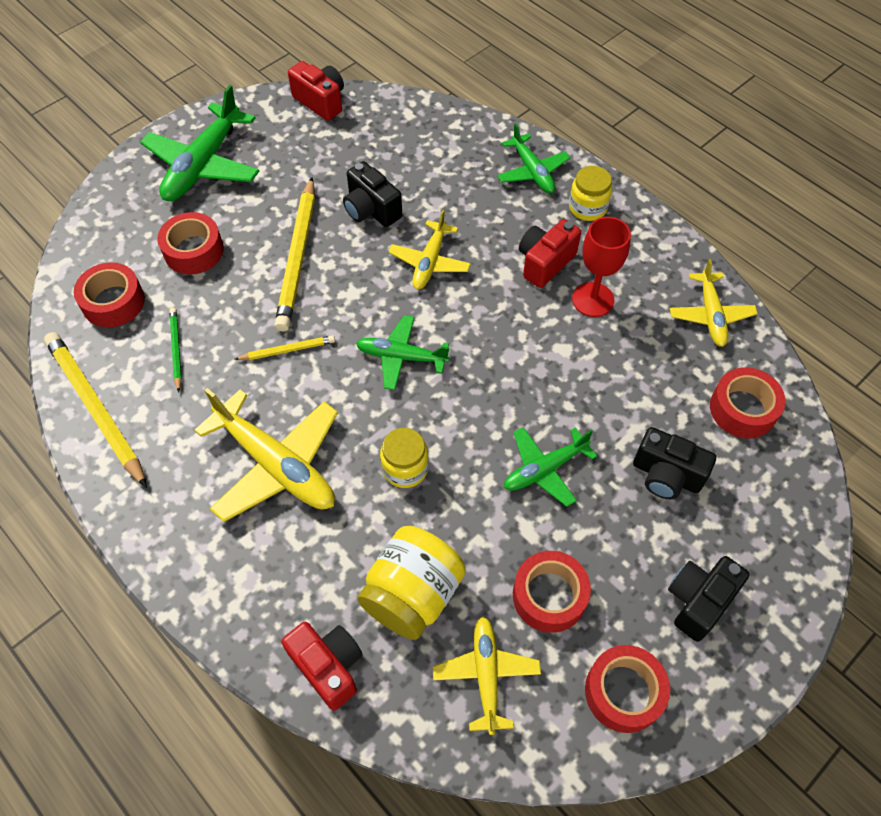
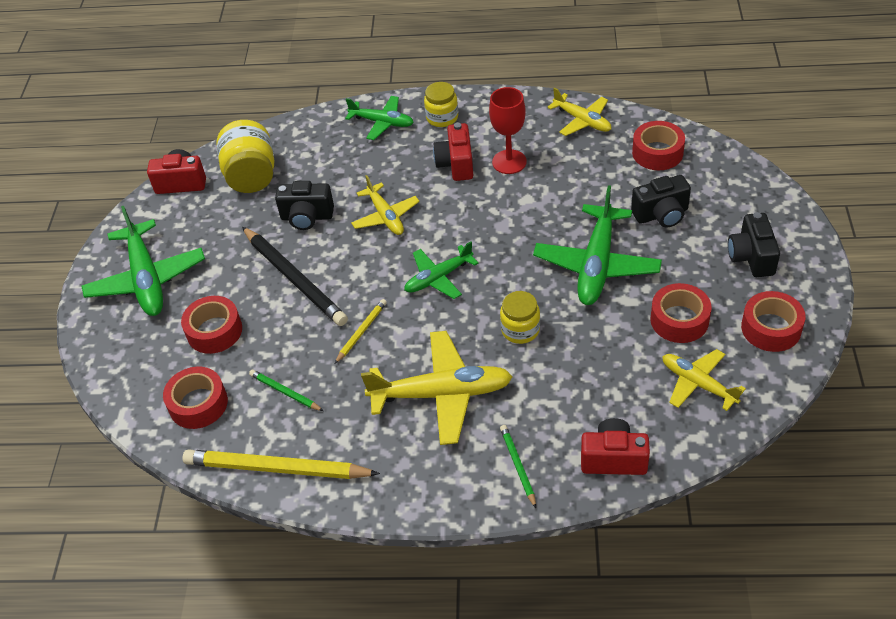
camera: 40 degrees left, 10 degrees down
yellow pencil [274,177,315,332] -> black pencil [242,227,348,326]
yellow jar [357,526,466,640] -> yellow jar moved to [217,120,274,193]
green plane [504,427,597,507] -> green plane [533,185,662,305], size x1.66
none -> green pencil [500,425,536,508]

